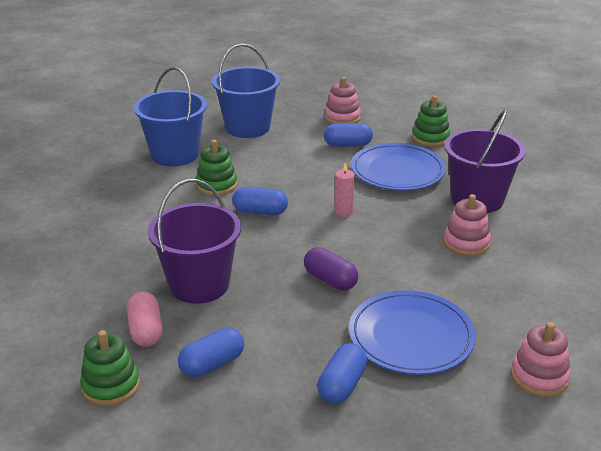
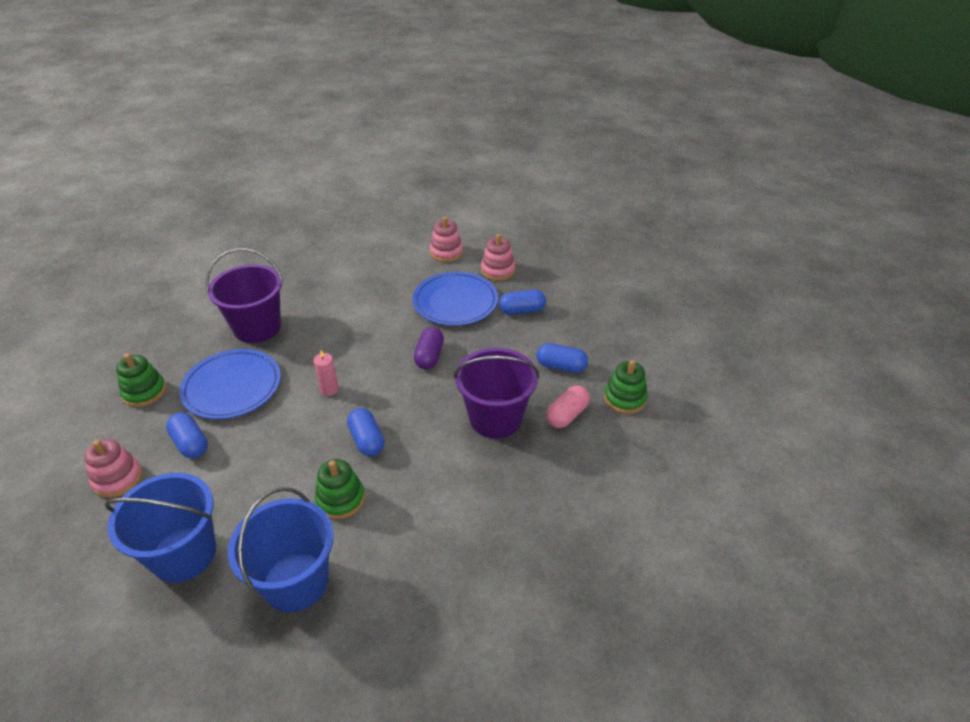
camera: 125 degrees left, 10 degrees up
pink stacking toy [443,194,491,256] -> pink stacking toy moved to [481,234,515,281]

